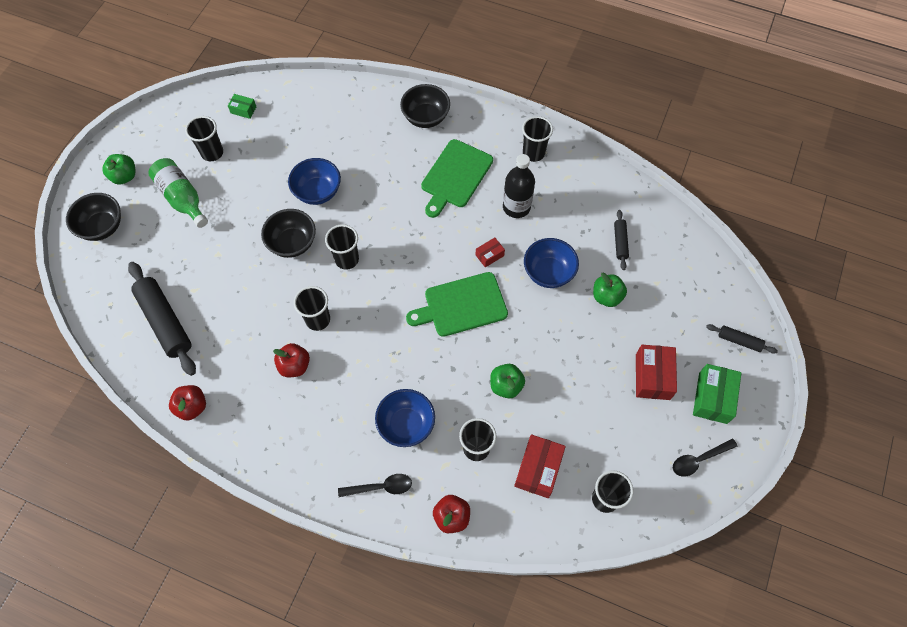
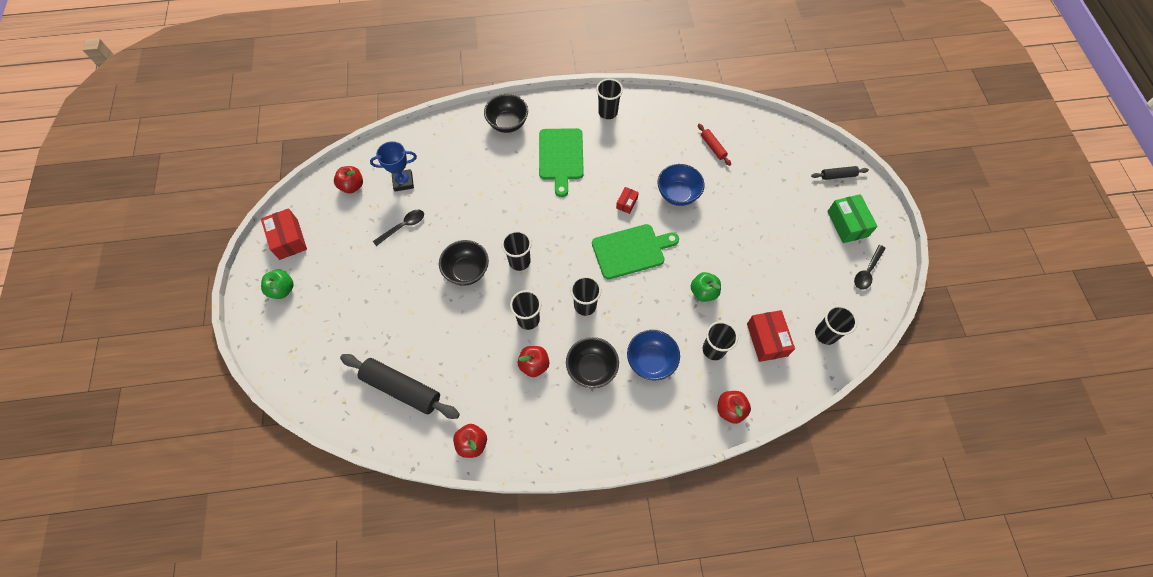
camera: 30 degrees left, 0 degrees up
black bowl [66,193,121,241] -> black bowl moved to [566,337,619,388]
green bottle [148,158,208,228] -> none
black cup [185,116,223,161] -> black cup moved to [570,276,601,316]
green box [228,94,256,119] -> red apple [334,166,363,193]
blue bowl [288,158,341,205] -> none
black spoon [338,474,412,497] -> black spoon moved to [373,210,424,246]
green cutting board [406,272,508,337] -> green cutting board turned 150 degrees counterclockwise [592,224,679,279]
black bottle [503,154,535,218] -> none
green apple [593,273,627,307] -> none
black rolling pin [614,210,629,270] -> red rolling pin [698,124,731,166]
red box [636,345,677,400] -> red box moved to [261,208,307,260]
none -> blue trophy [370,141,417,192]

